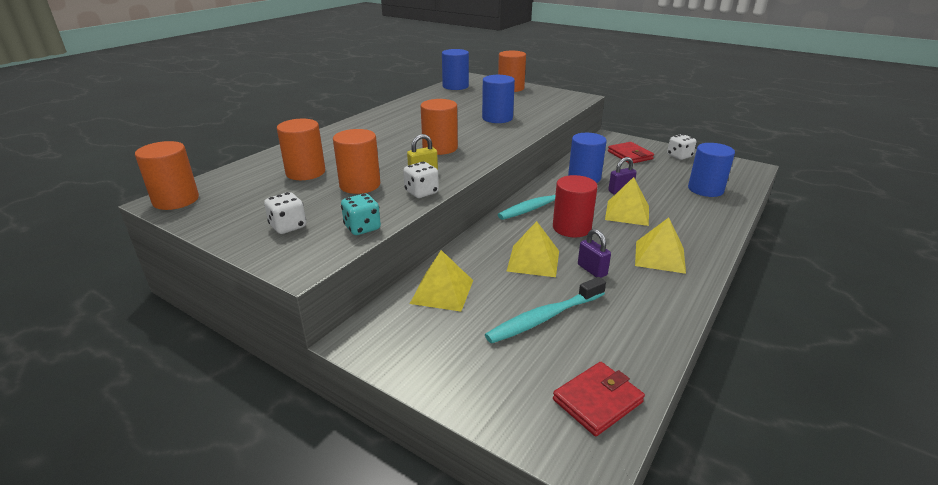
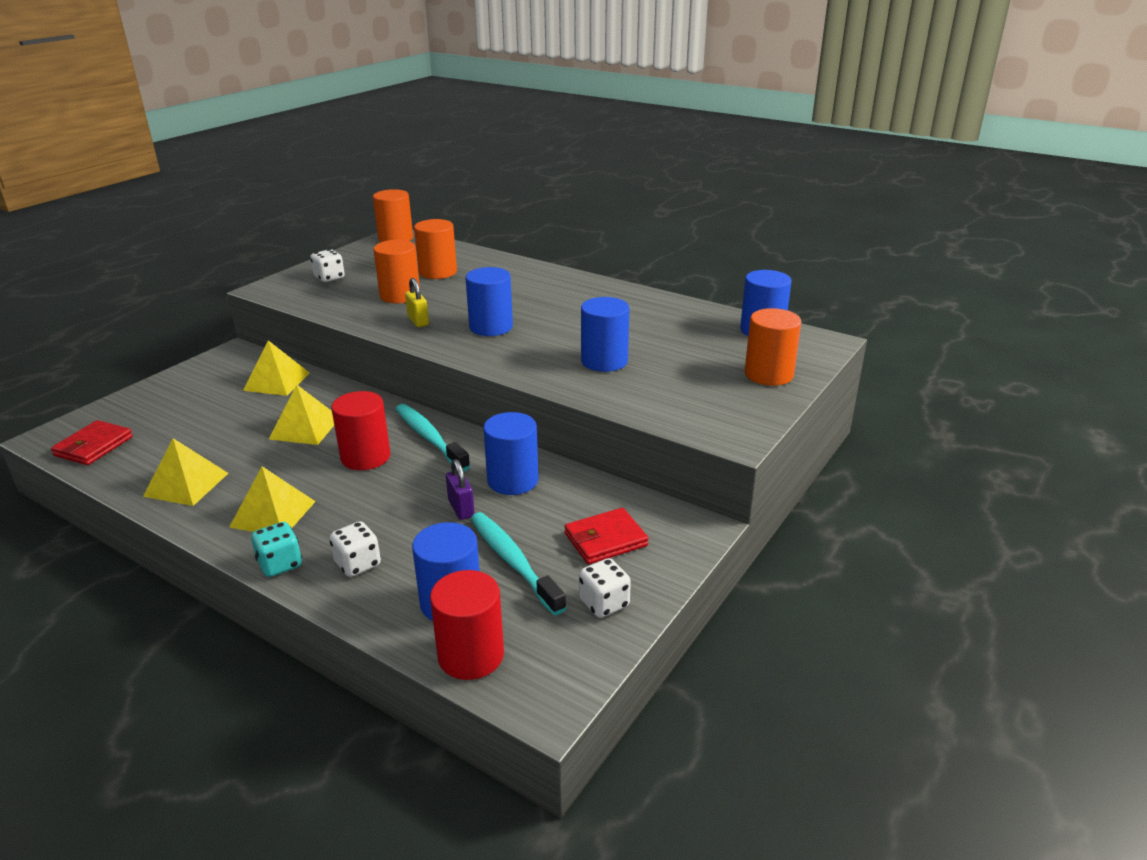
camera: 90 degrees right, 0 degrees up
turquoise dice [341,194,381,235] -> turquoise dice moved to [251,522,302,577]
white dice [403,162,439,198] -> white dice moved to [330,521,381,577]
orange cylinder [421,99,458,155] -> blue cylinder [466,267,513,336]
turquoise toothbrush [485,277,606,344] -> turquoise toothbrush moved to [471,512,567,615]
red wallet [553,362,645,436] -> red wallet turned 60 degrees clockwise [51,420,133,465]
purple padlock [578,229,611,278] -> none
yellow pyramid [605,177,649,226] -> yellow pyramid moved to [143,438,228,506]
none -> red cylinder [430,570,504,680]

